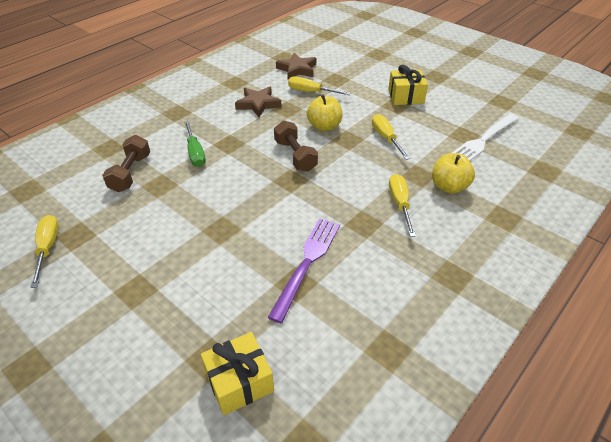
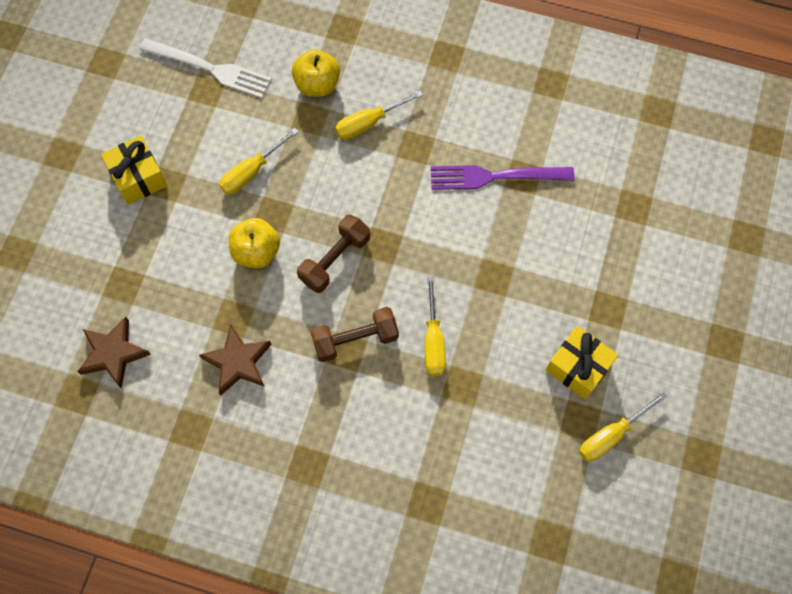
camera: 115 degrees left, 25 degrees up
brown dumbbell [102,135,150,192] -> brown dumbbell moved to [311,307,399,362]
green screwdriver [184,121,206,167] -> none
yellow gift [201,332,274,415] -> yellow gift moved to [545,326,618,400]
yellow screwdriver [288,76,350,95] -> yellow screwdriver moved to [425,276,446,376]

